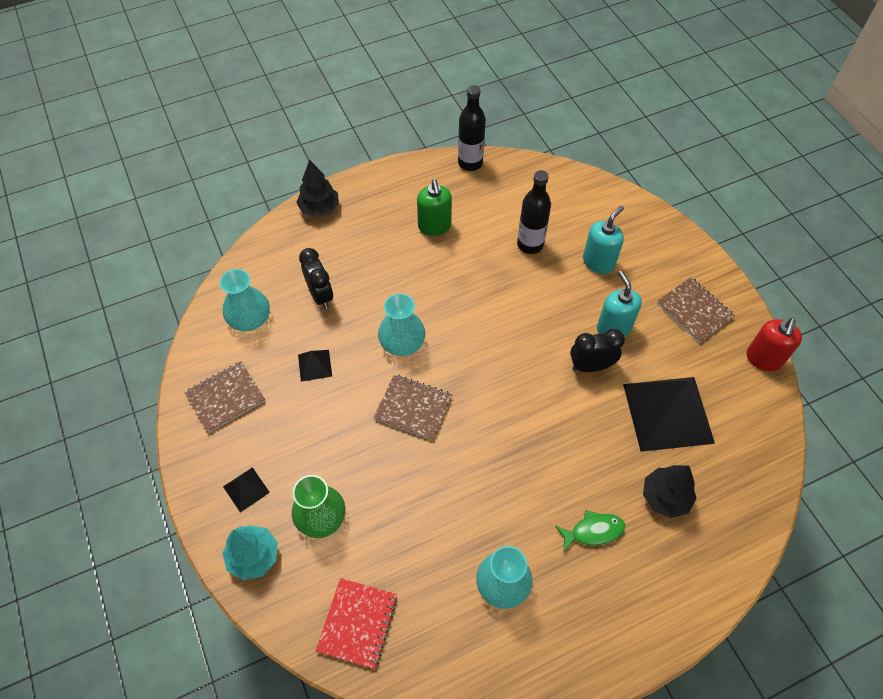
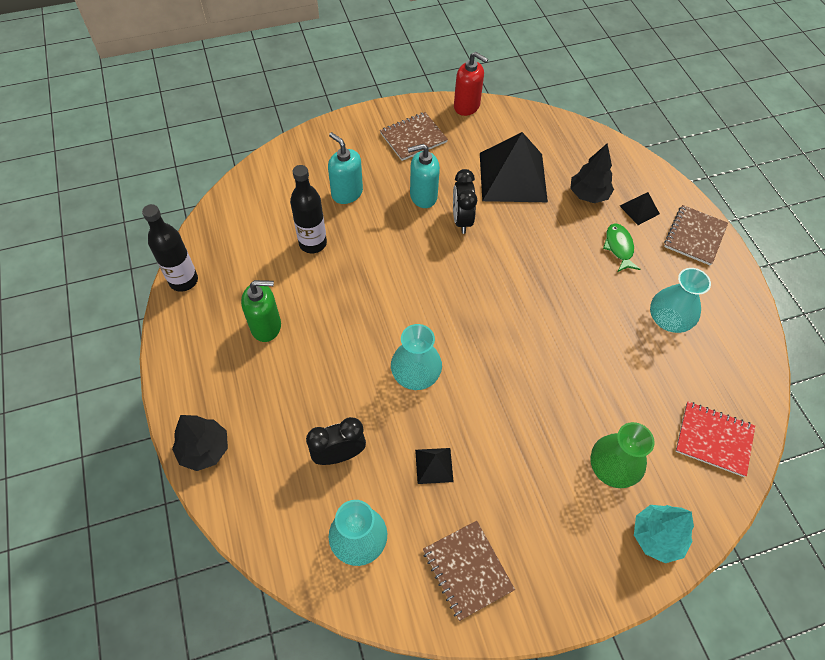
camera: 85 degrees left, 0 degrees up
black pyramid [223,467,270,513] -> black pyramid moved to [620,192,660,225]
brown notebook [373,374,452,441] -> brown notebook moved to [664,205,728,266]

